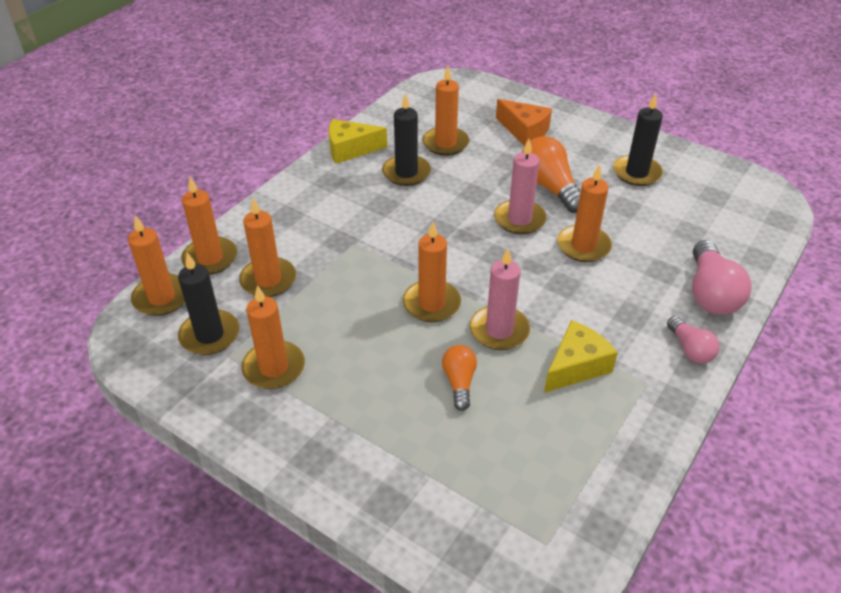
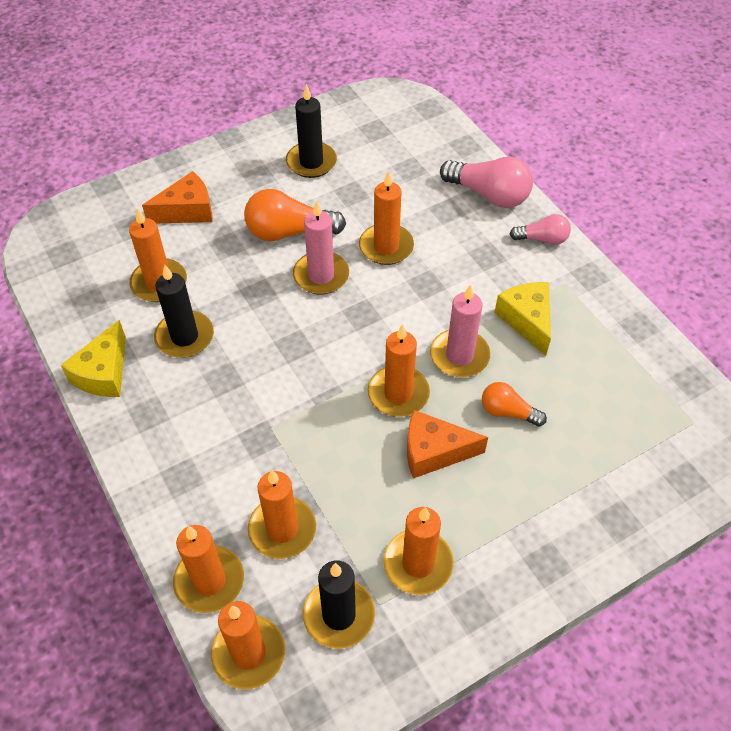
camera: 65 degrees left, 10 degrees up
none -> orange cheese [407,410,488,478]

